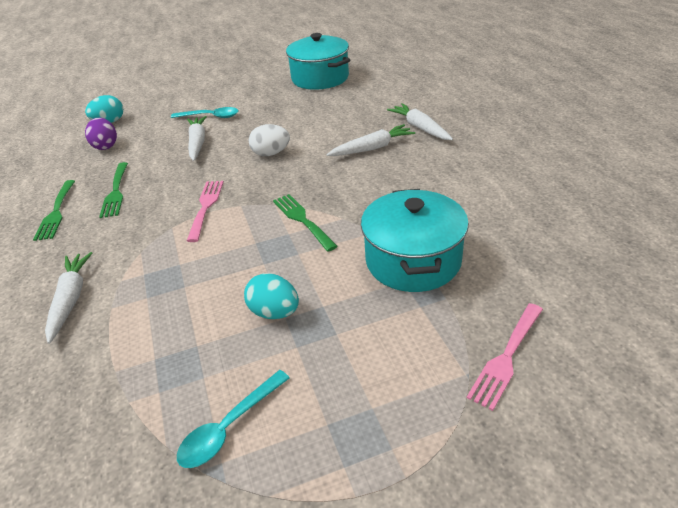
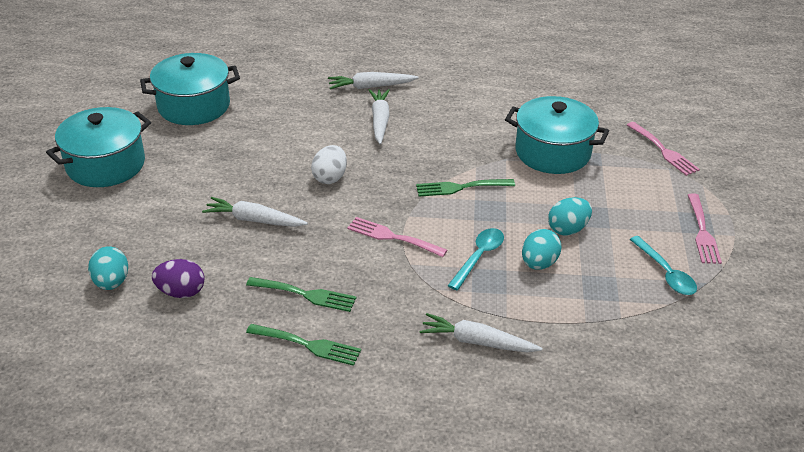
camera: 70 degrees left, 0 degrees up
turquoise spoon [171,107,238,118] -> turquoise spoon moved to [448,228,504,290]
none -> turquoise pot [46,107,151,187]
none -> turquoise egg [522,229,562,270]
none -> pink fork [688,193,722,264]

